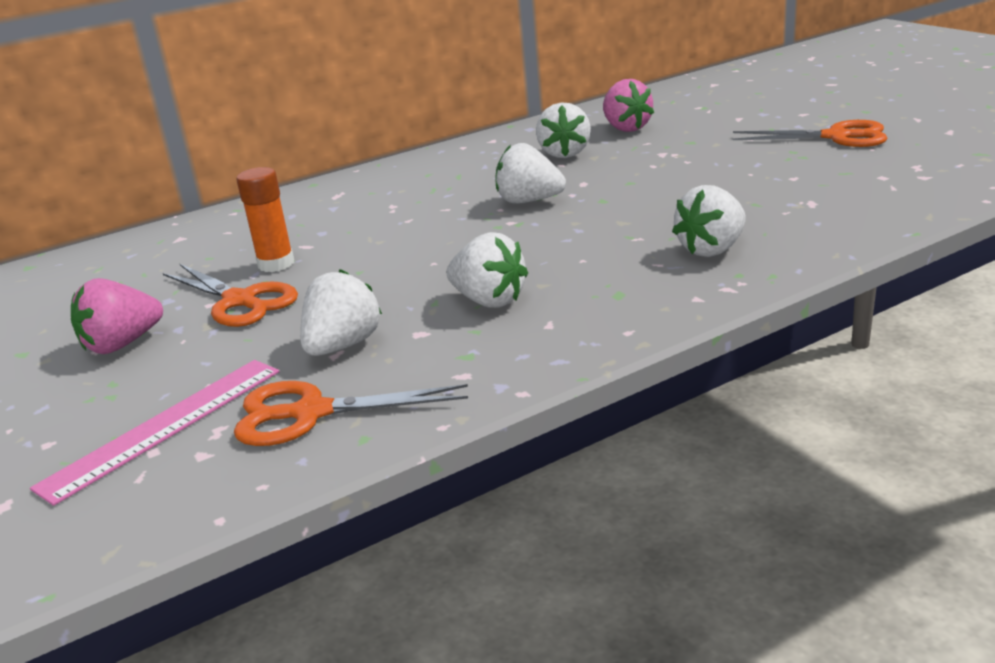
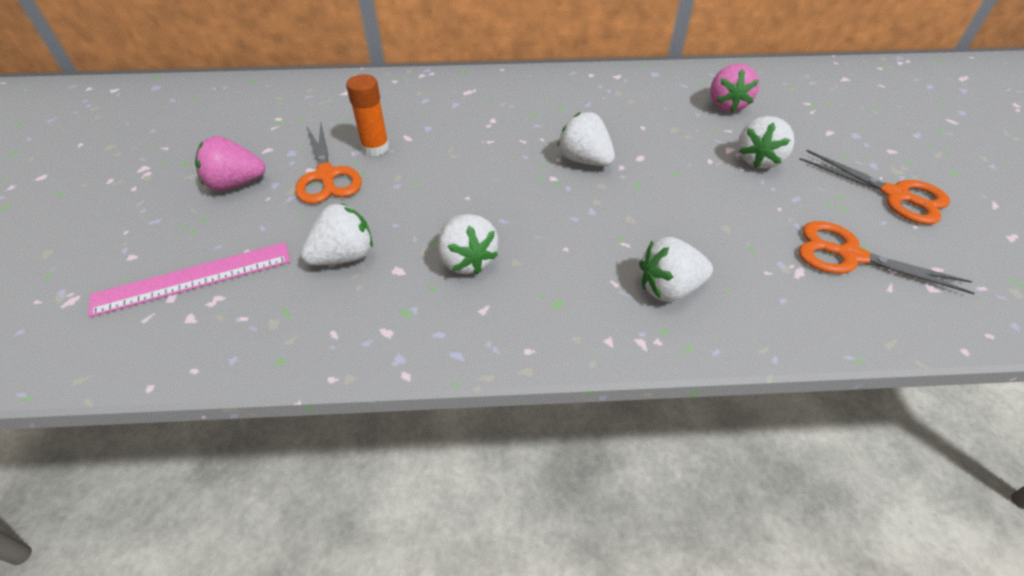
camera: 25 degrees right, 20 degrees up
orange scissors [234,381,468,446] -> orange scissors moved to [799,221,975,294]
white strawberry [536,102,591,158] -> white strawberry moved to [738,116,795,169]

